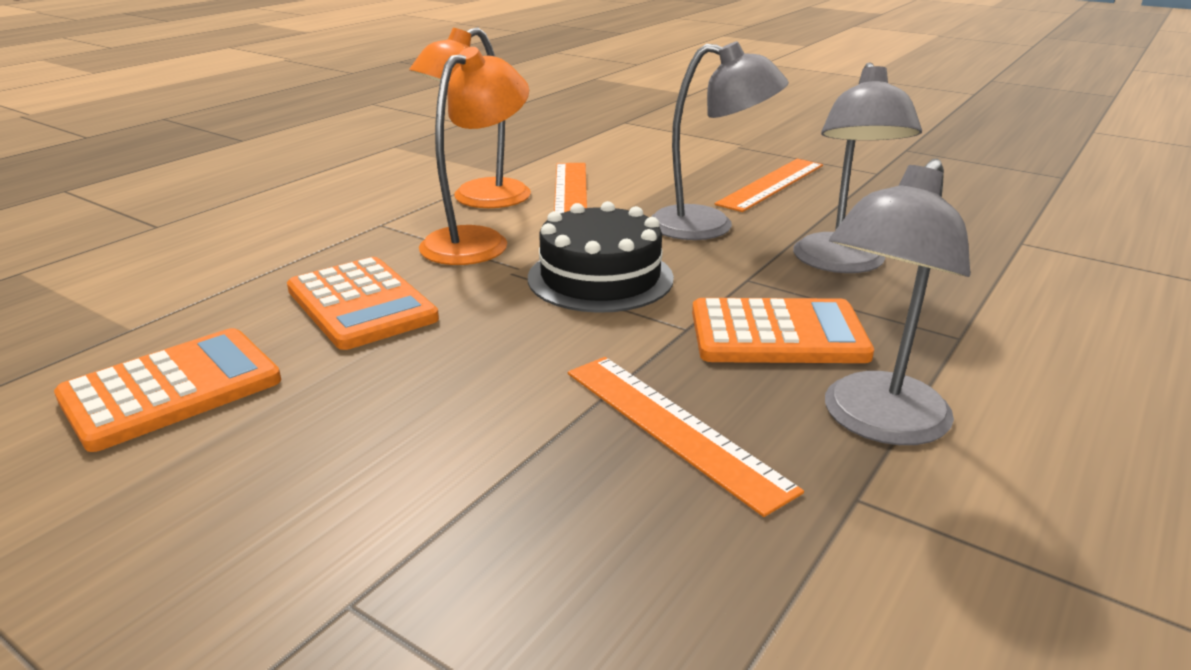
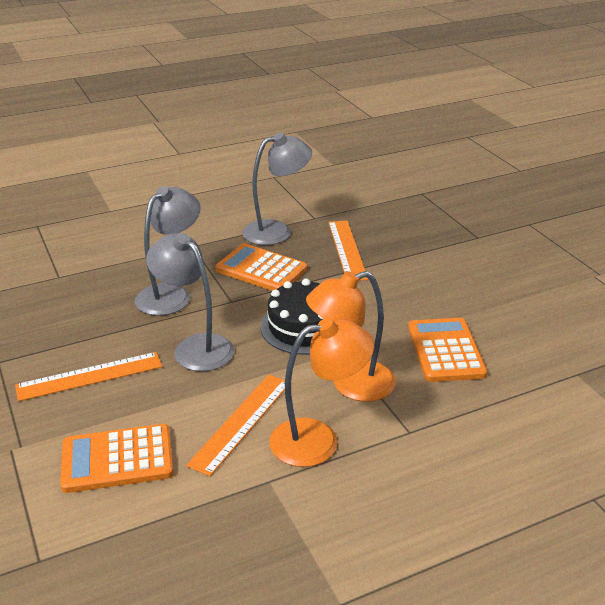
camera: 150 degrees left, 5 degrees up
orange calculator [54,328,281,452] -> orange calculator moved to [60,424,174,493]

